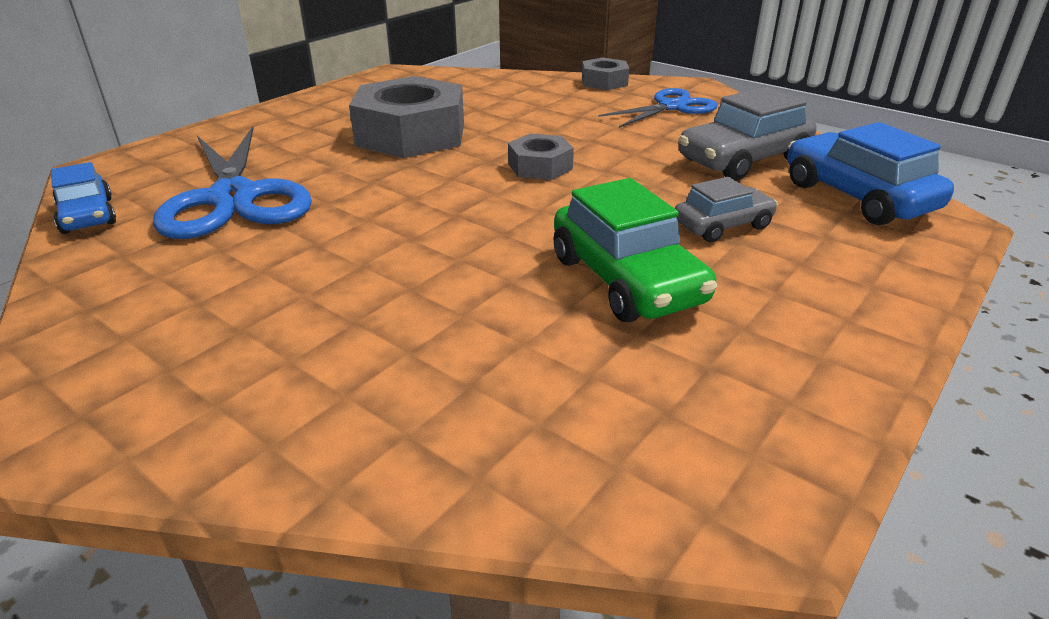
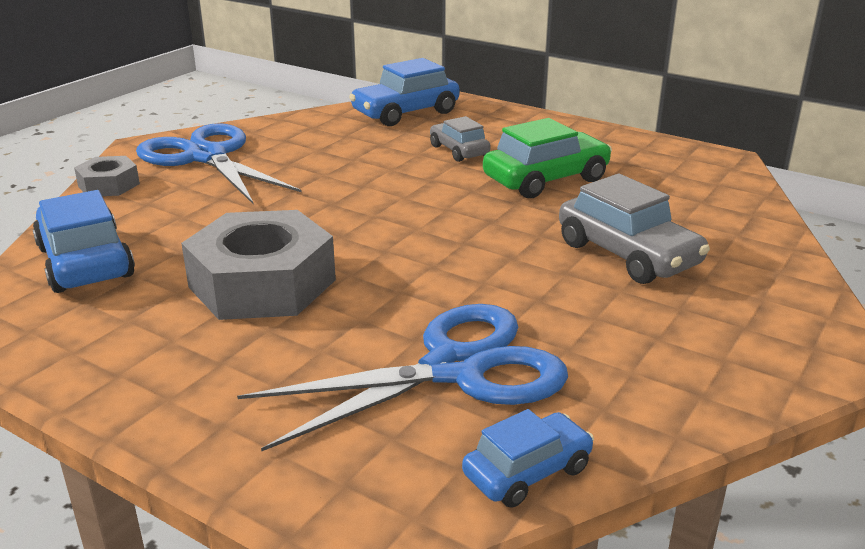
camera: 95 degrees left, 5 degrees down
grey nut [508,134,574,180] -> none
blue scissors [598,88,718,128] -> blue scissors [136,123,302,205], size x1.61
grey car [678,87,816,181] -> grey car moved to [559,174,710,284]
none -> blue car [33,190,135,293]

